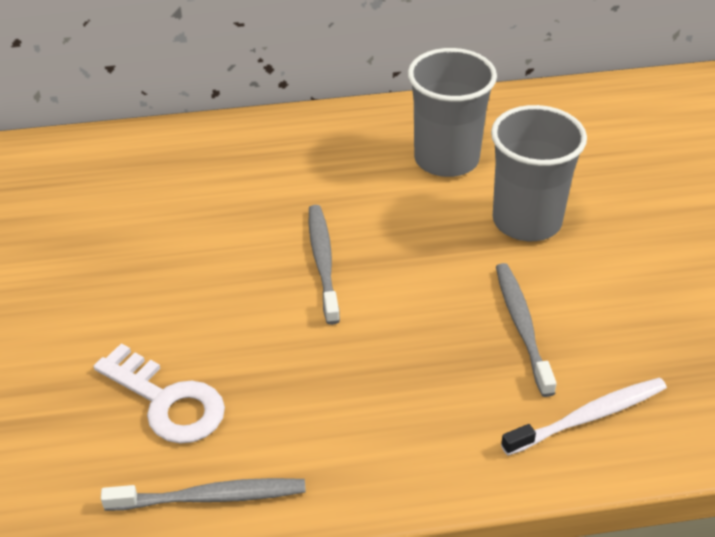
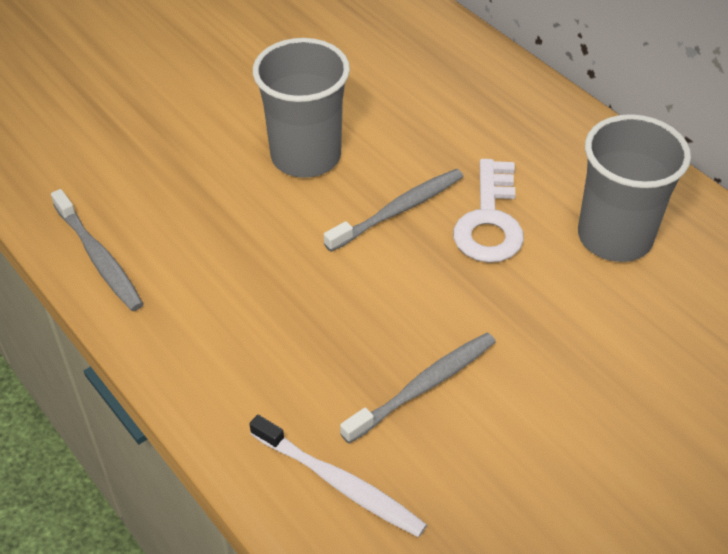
camera: 60 degrees right, 5 degrees up
white key [94,343,225,444] -> white key moved to [453,159,524,263]
grey cup [491,105,587,241] -> grey cup moved to [253,38,350,178]

